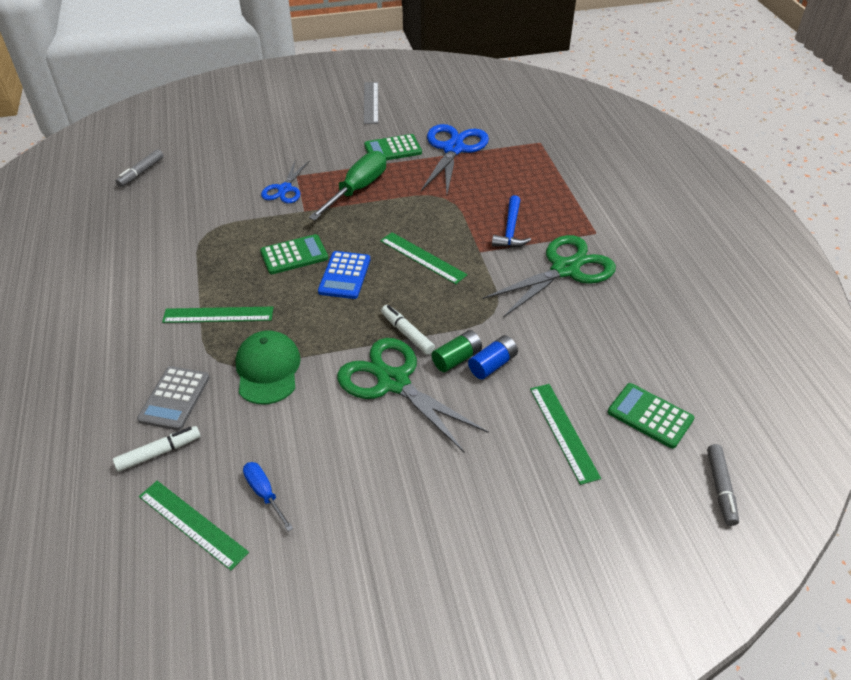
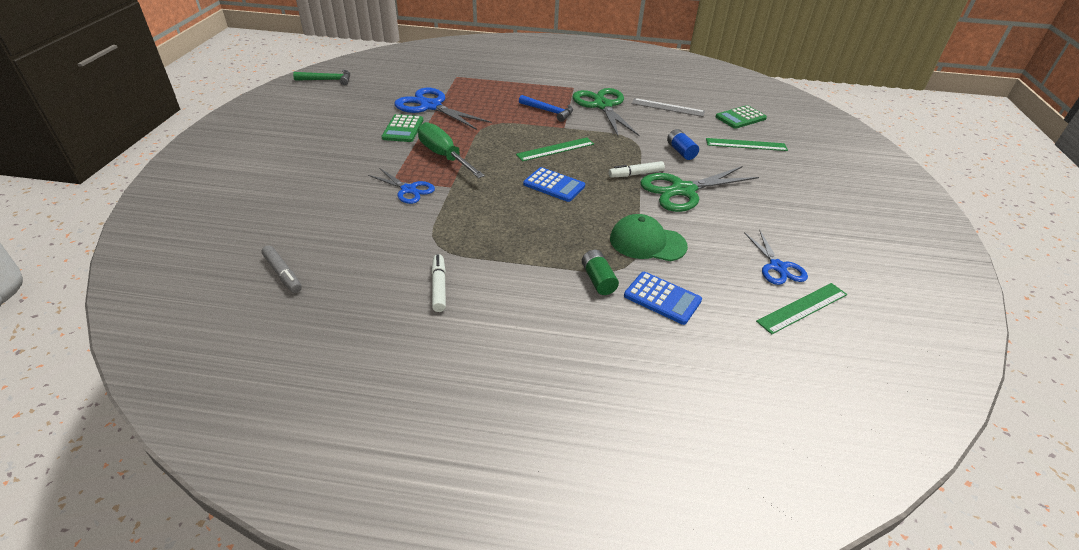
camera: 70 degrees left, 5 degrees down
white marker [113,426,201,472] -> white marker moved to [431,254,446,312]
grey calculator [137,366,210,431] -> blue calculator [624,272,702,325]
green ruler [162,307,274,323] -> none
blue screwdriver [243,462,293,531] -> blue scissors [744,230,808,285]
green calculator [260,234,328,274] -> none
grey ruler [364,82,378,124] -> grey ruler moved to [632,98,705,117]
green battery [432,330,482,372] -> green battery moved to [582,250,619,295]
grey marker [707,444,739,526] -> none
none -> green hammer [293,70,350,85]

